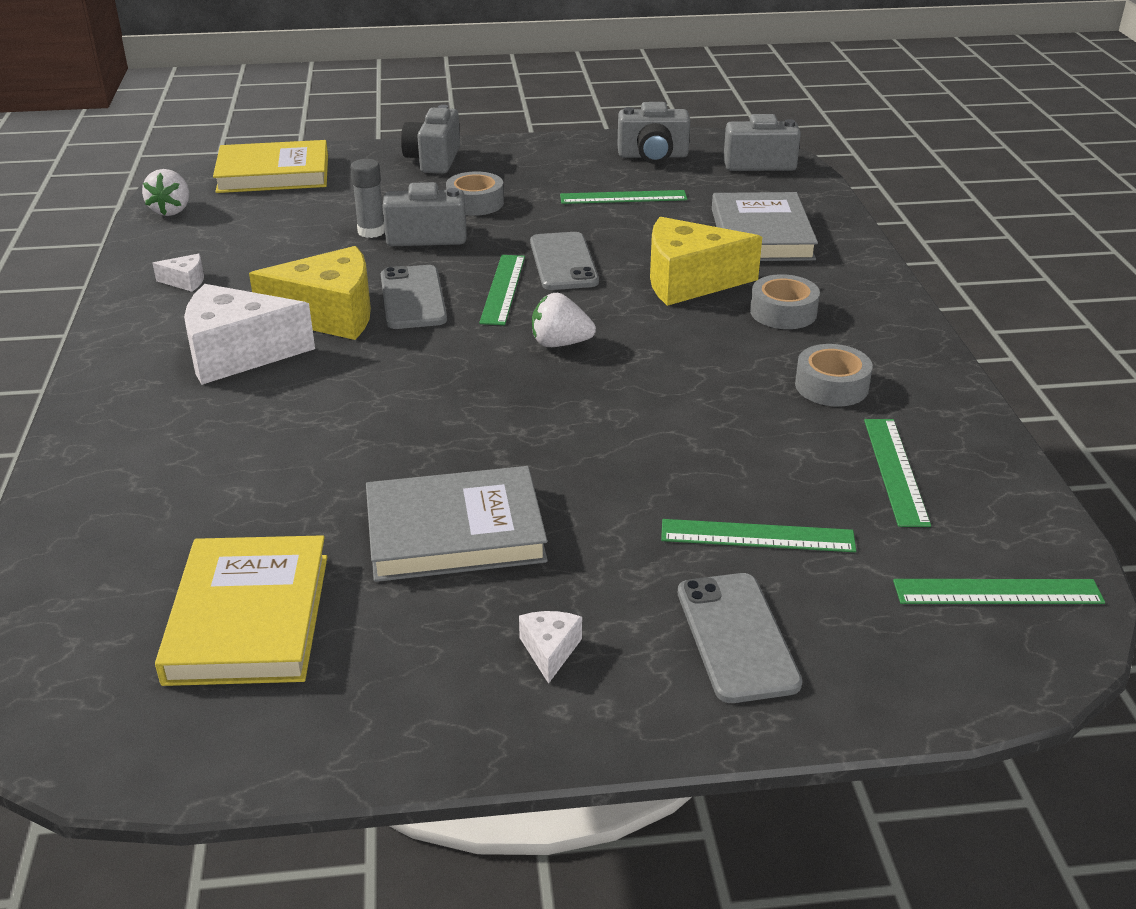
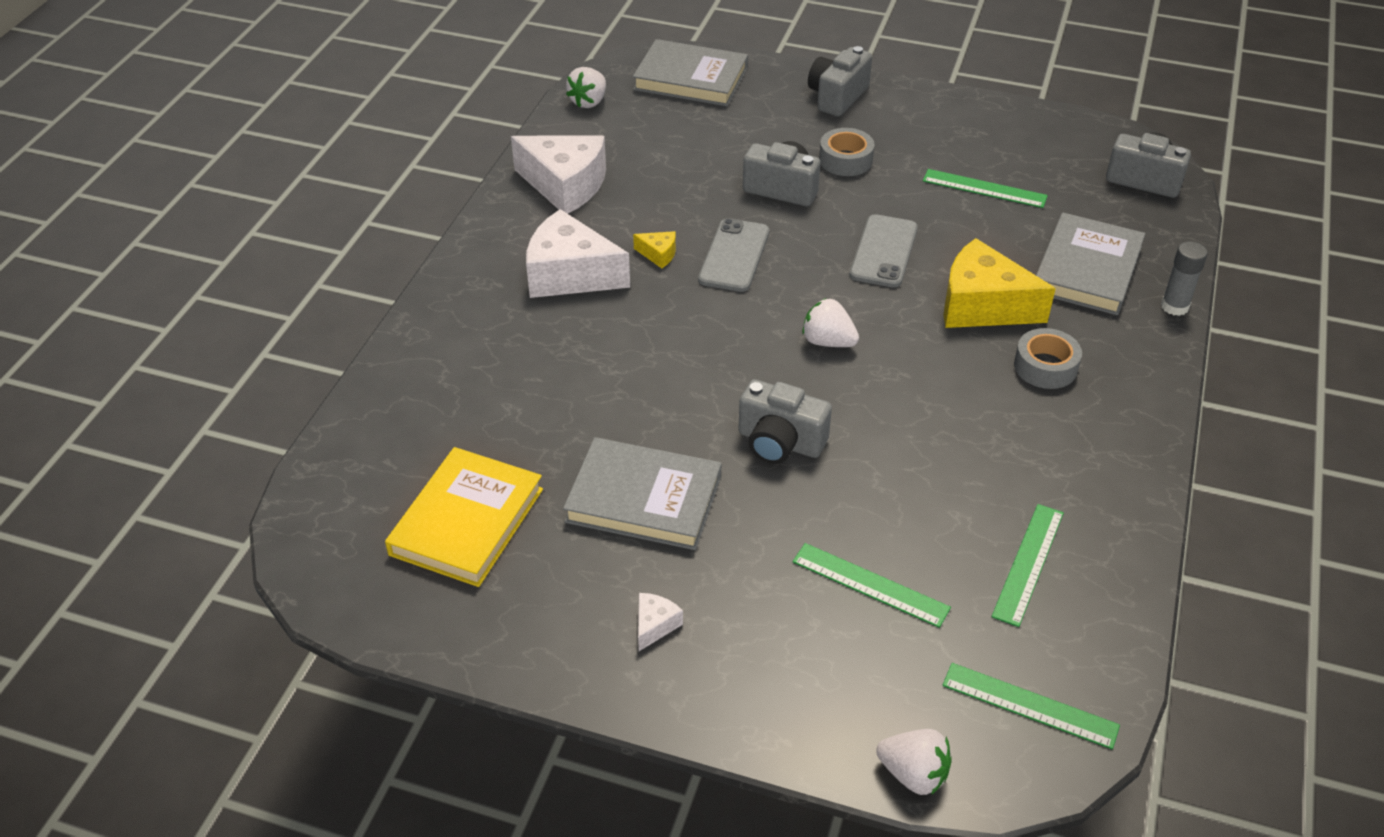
camera: 25 degrees right, 10 degrees up
white cheese [153,254,204,292] -> white cheese [511,136,606,214], size x2.32
yellow book [213,140,328,193] -> grey book [633,39,748,106]
yellow cheese [249,246,371,340] -> yellow cheese [633,231,676,268], size x0.43
grey glue stick [350,159,385,238] -> grey glue stick moved to [1161,241,1208,316]
green ruler [479,255,525,325] -> none
grey camera [617,102,690,164] -> grey camera moved to [738,379,832,464]
grey phone [678,573,802,703] -> none
grey tape [795,344,873,407] -> none
none -> white strawberry [876,729,951,795]

